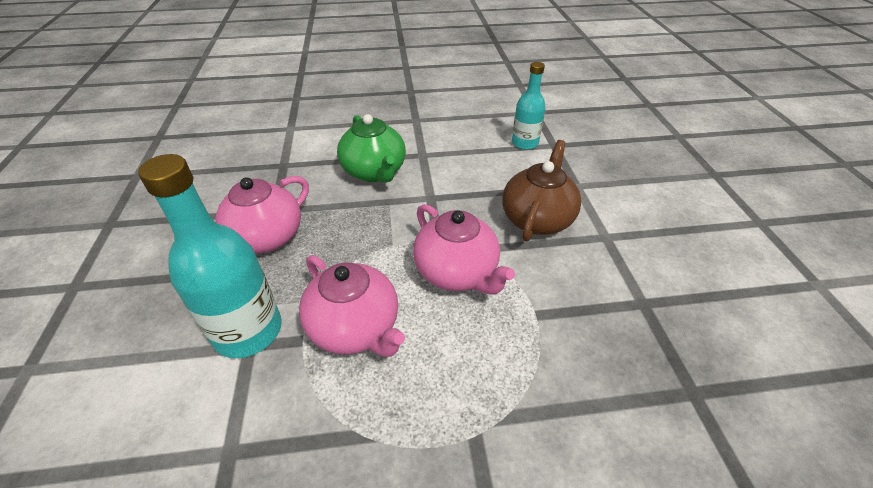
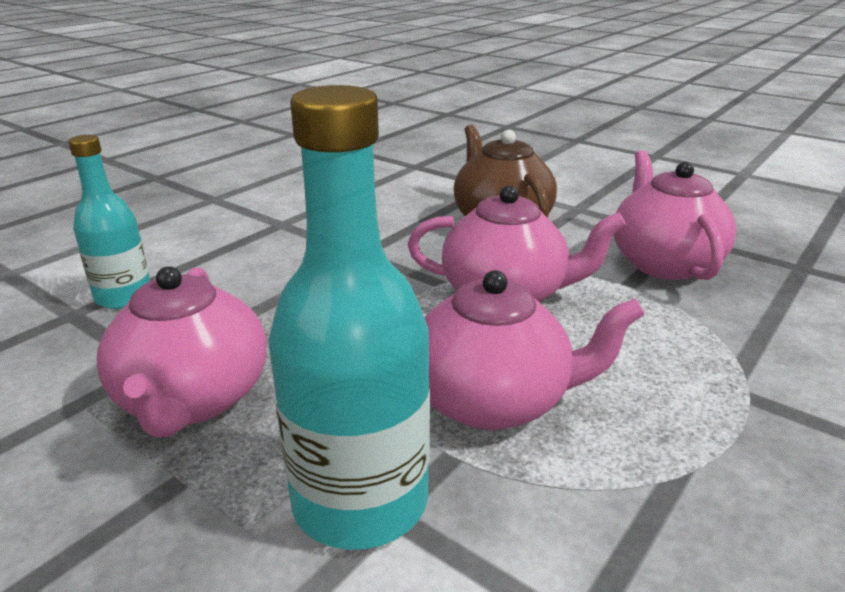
camera: 45 degrees left, 15 degrees down
green teapot [337,114,406,183] -> none
turquoise bottle [512,62,546,150] -> turquoise bottle moved to [68,135,150,309]
none -> pink teapot [614,150,737,280]

